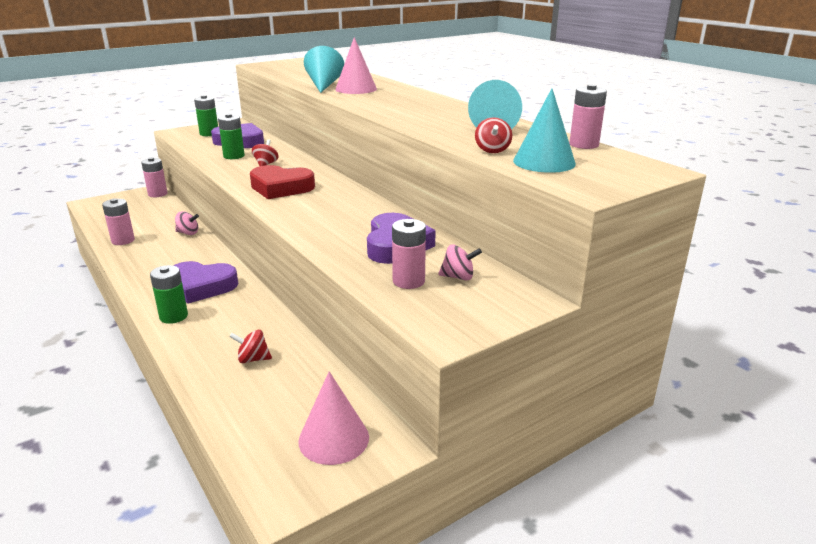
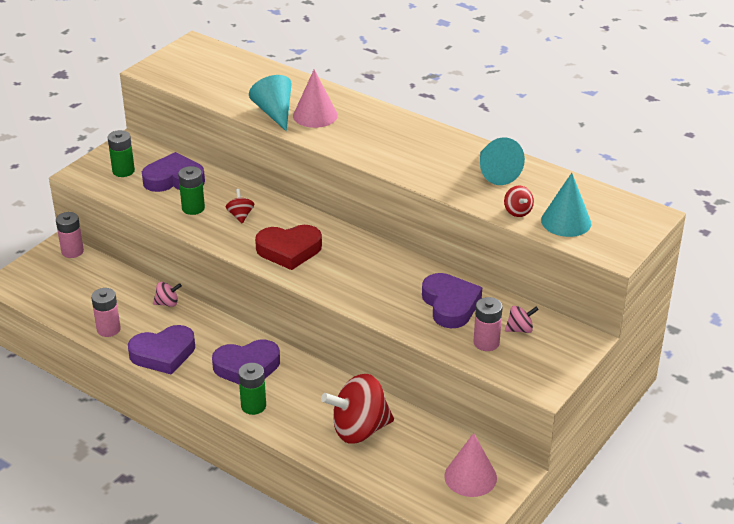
camera: 20 degrees left, 10 degrees up
red spinning top [229,330,272,363] -> red spinning top [321,374,394,444], size x2.21
pink battery [569,84,607,149] -> none
none -> purple heart [128,325,195,375]

